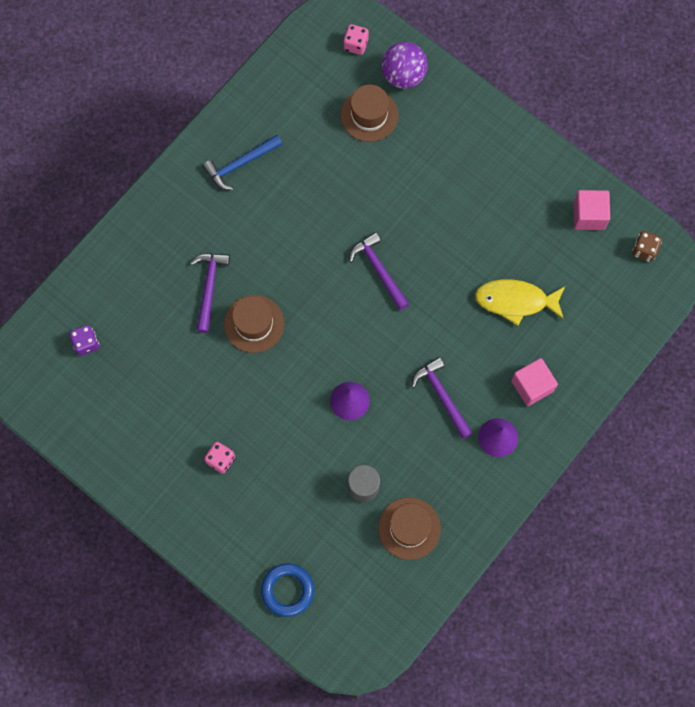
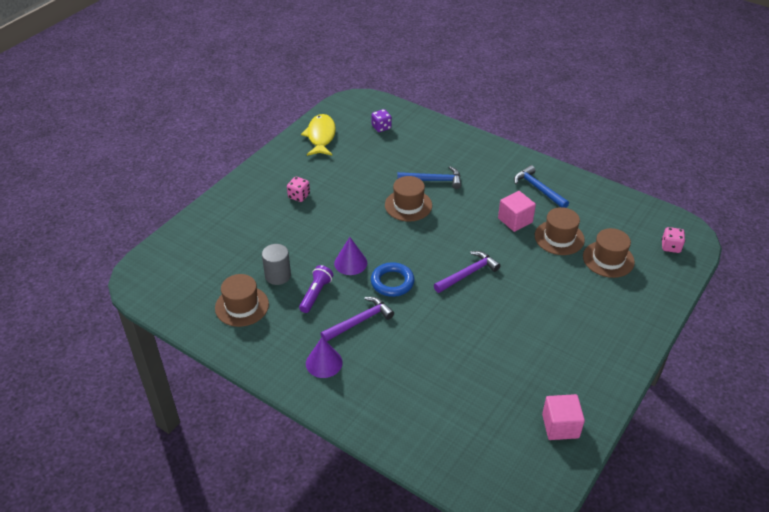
camera: 85 degrees right, 30 degrees down
purple hammer [190,253,230,333] -> blue hammer [397,166,461,189]
blue ring [261,563,314,617] -> blue ring moved to [371,262,414,297]
purple ball [381,42,428,89] -> none
yellow fish [475,279,565,326] -> yellow fish moved to [301,114,336,156]
pink cube [511,358,558,406] -> pink cube moved to [498,191,536,232]
brown dice [632,231,662,262] -> none
none -> purple flashlight [299,265,333,313]
none -> brown hat [535,207,585,255]

